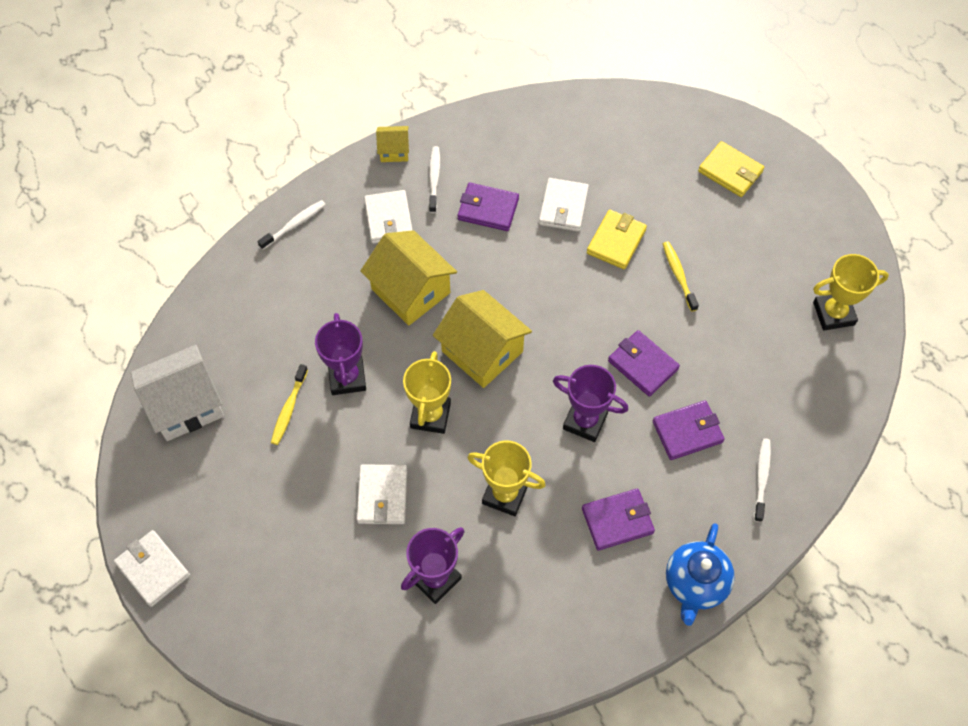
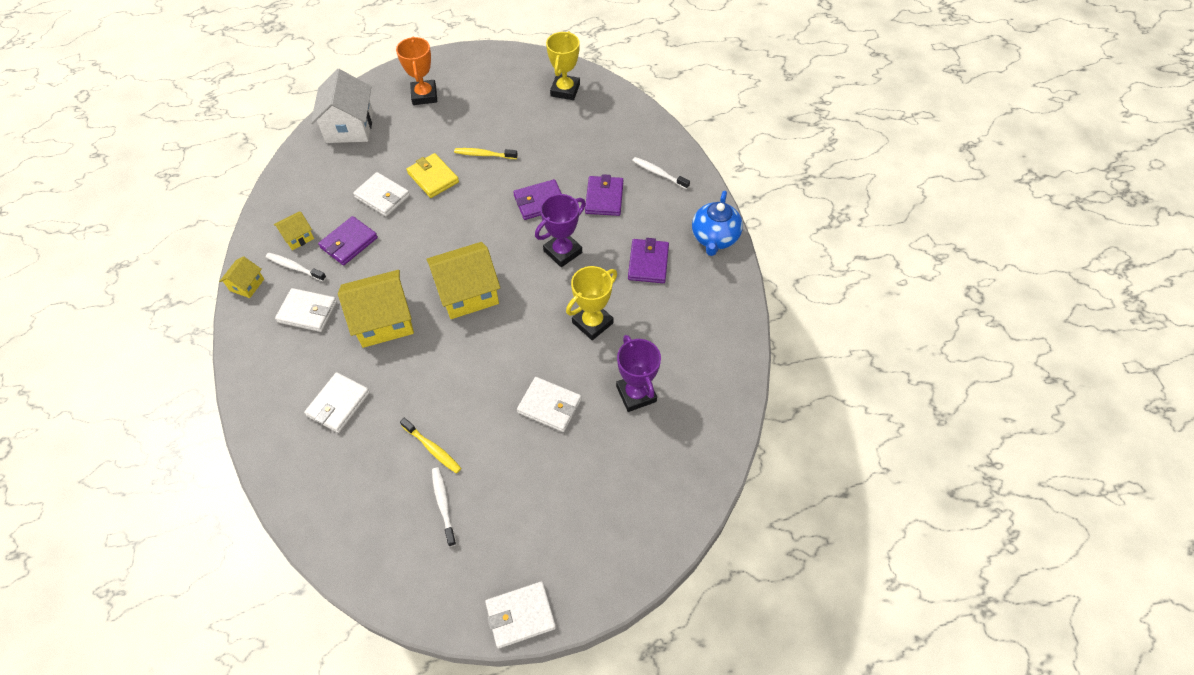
camera: 65 degrees left, 5 degrees down
white house [131,345,224,441] -> white house moved to [311,69,373,143]
white toothbrush [257,200,326,250] -> white toothbrush moved to [432,467,456,547]
purple trophy [315,313,366,395] -> none
yellow trophy [403,351,451,434] -> none
blue teapot [666,523,735,626] -> blue teapot turned 60 degrees clockwise [692,191,743,256]
yellow wallet [698,141,764,197] -> orange trophy [396,37,437,105]
none -> yellow house [274,212,314,250]
none -> white wallet [304,372,370,433]

